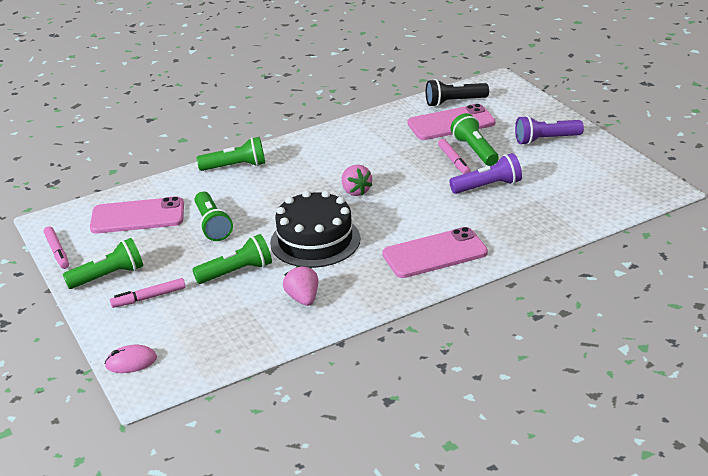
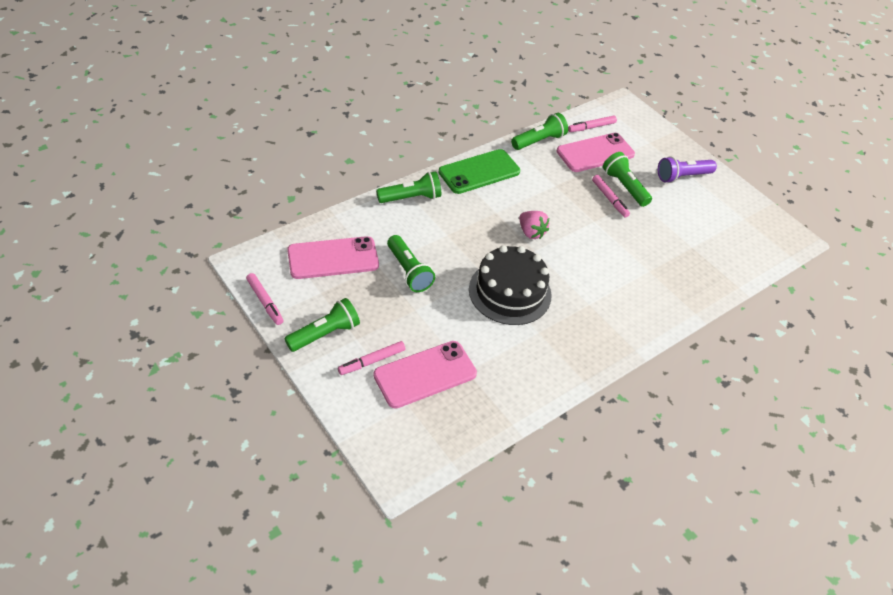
camera: 15 degrees left, 15 degrees up
pink mouse [105,345,157,373] -> none
green flashlight [192,234,272,284] -> green flashlight moved to [511,113,568,150]
pink strawberry [283,266,318,306] -> none
pink phone [382,227,488,278] -> pink phone moved to [373,341,477,409]
black flashlight [426,79,489,107] -> pink marker [568,115,617,132]
purple flashlight [449,153,522,194] -> none
none -> green phone [438,149,520,194]

